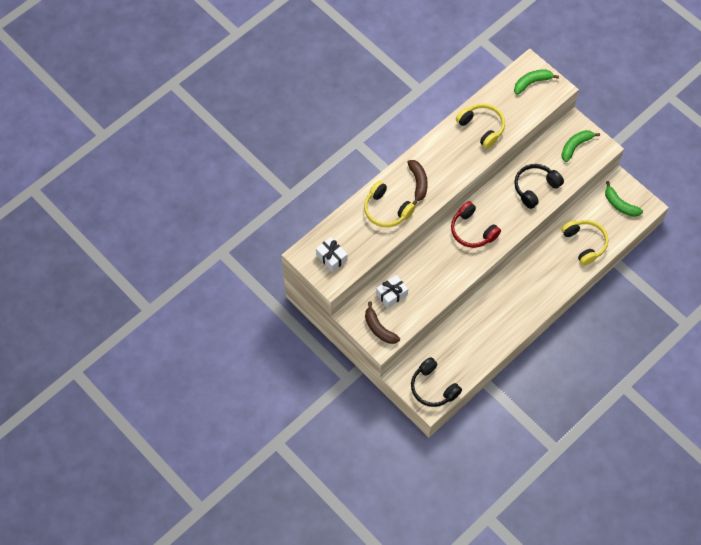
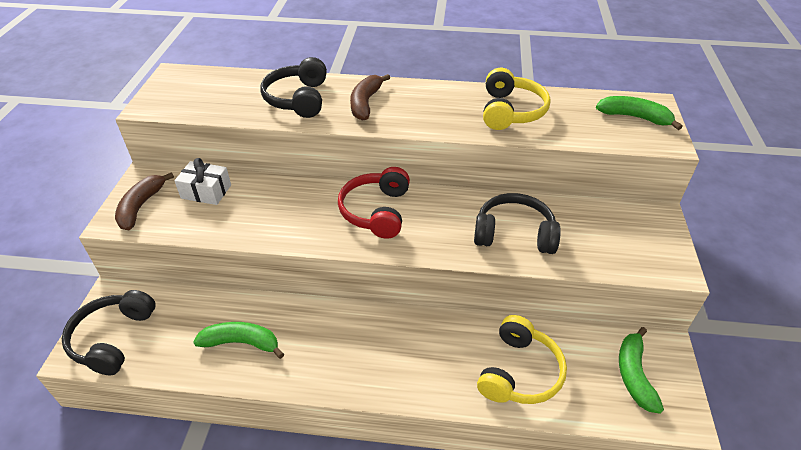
camera: 50 degrees right, 20 degrees down
white gift [316,237,348,272] -> none
yellow headphones [364,181,415,227] -> black headphones [260,57,327,118]
brown banana [407,160,428,205] -> brown banana turned 150 degrees clockwise [350,74,390,121]
green banana [561,130,600,162] -> green banana moved to [193,322,284,359]

